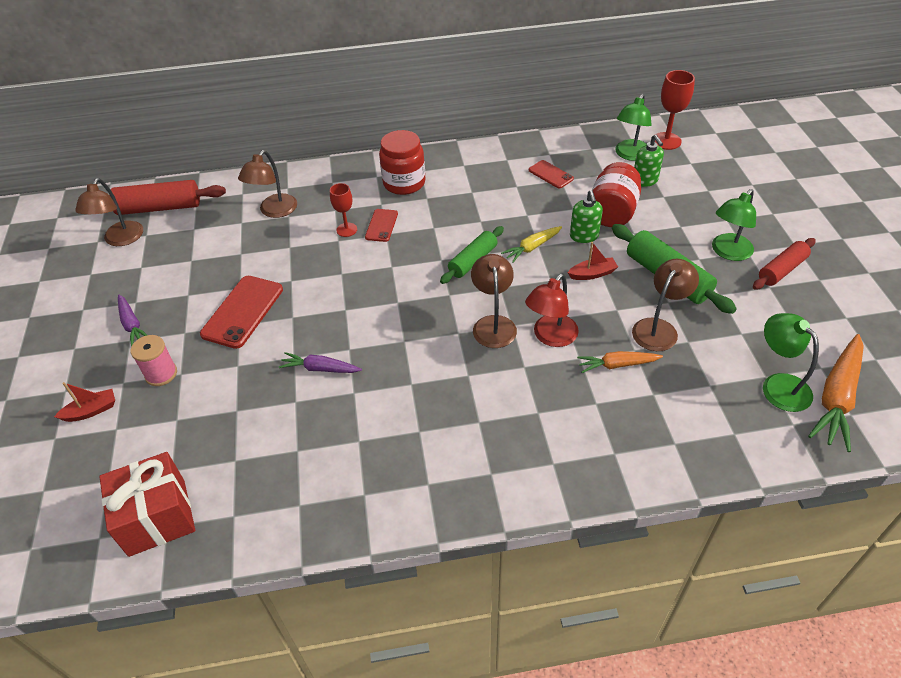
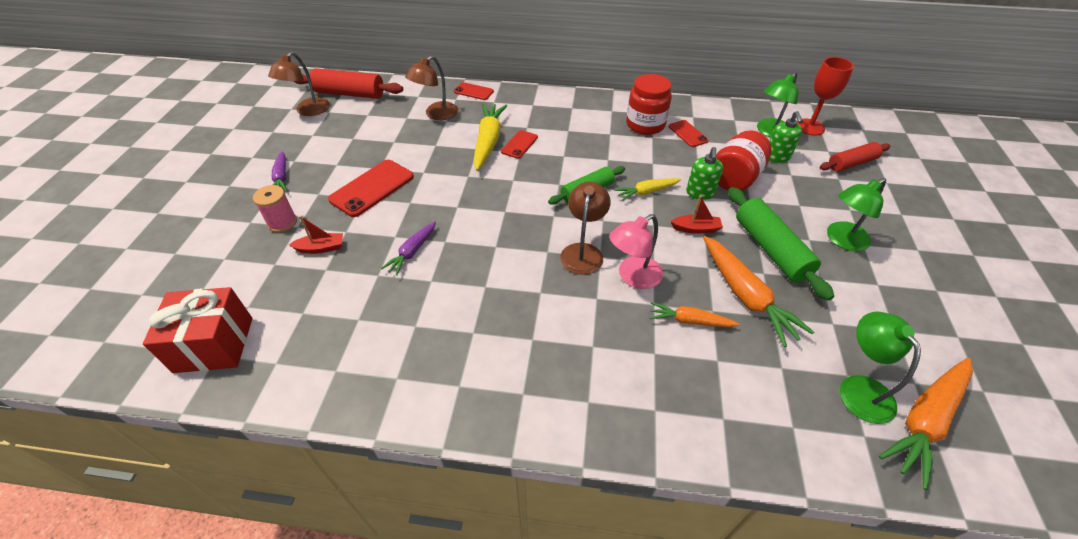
camera: 15 degrees right, 0 degrees up
red boat [54,382,115,422] -> red boat moved to [289,216,343,254]
purple carrot [279,352,362,373] -> purple carrot turned 90 degrees counterclockwise [381,221,436,276]
red goblet [330,183,357,237] -> yellow carrot [473,104,507,171]
red jar [379,130,425,195] -> red jar moved to [626,74,672,135]
red lamp [525,273,579,347] -> pink lamp [609,214,663,289]
brown lamp [632,259,699,351] -> orange carrot [703,236,814,347]
red rolling pin [753,238,816,290] -> red rolling pin moved to [820,142,890,171]
none -> red phone [454,82,494,100]

